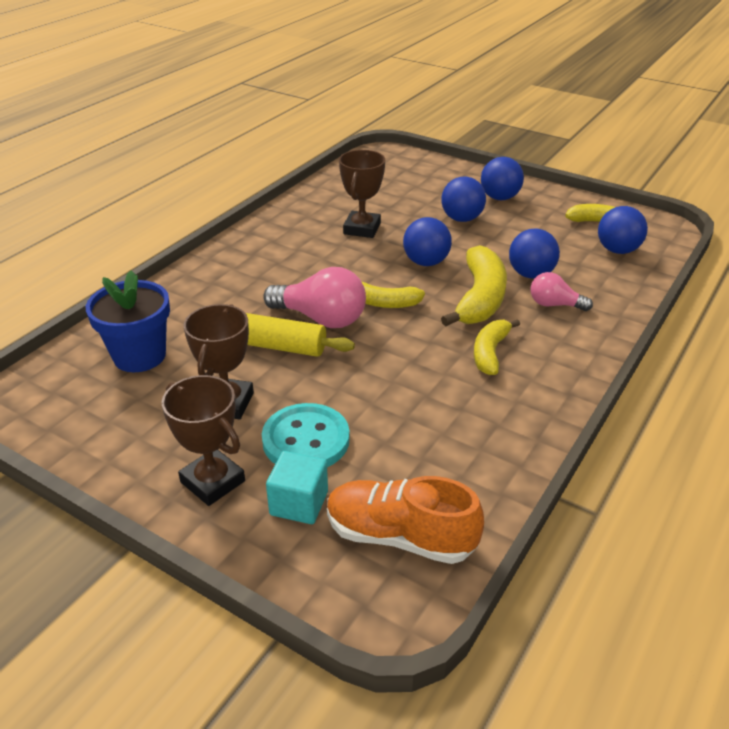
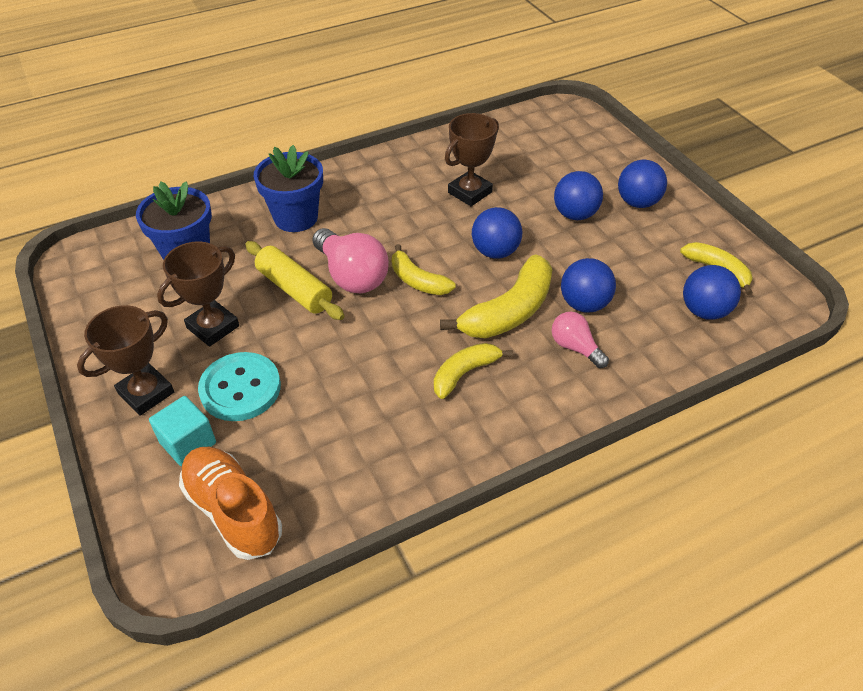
camera: 30 degrees right, 10 degrees up
brown trophy [161,375,245,506] -> brown trophy turned 60 degrees clockwise [77,305,174,416]
none -> blue flower pot [254,145,323,232]

